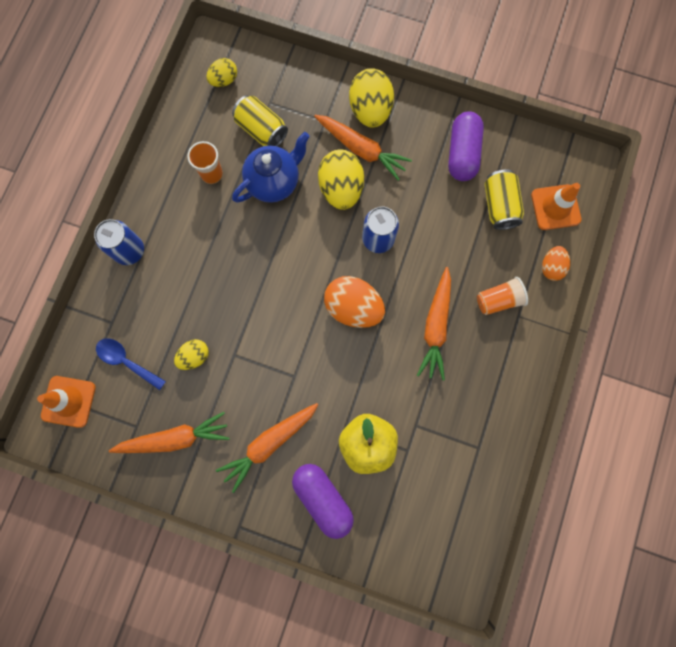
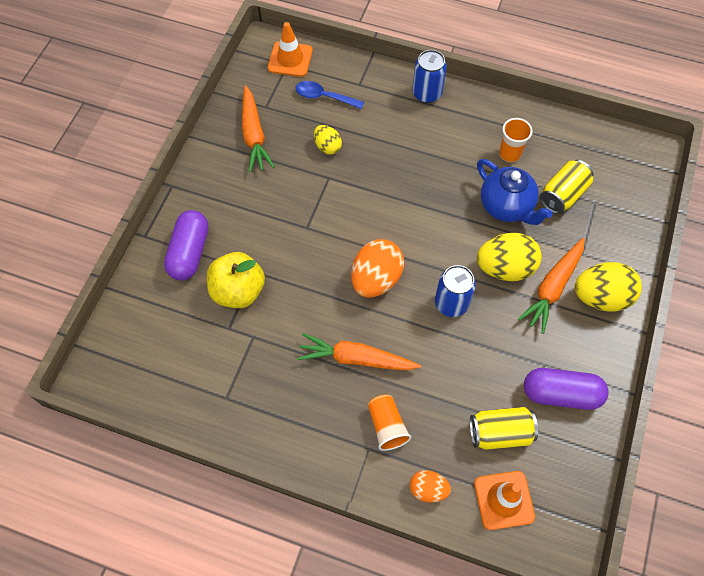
camera: 90 degrees right, 15 degrees down
blue spoon [96,338,166,390] -> blue spoon turned 105 degrees counterclockwise [295,81,364,109]
yellow egg [206,58,237,87] -> none
orange carrot [216,403,318,493] -> none
purple capsule [292,464,354,539] -> purple capsule turned 45 degrees counterclockwise [164,210,208,280]

